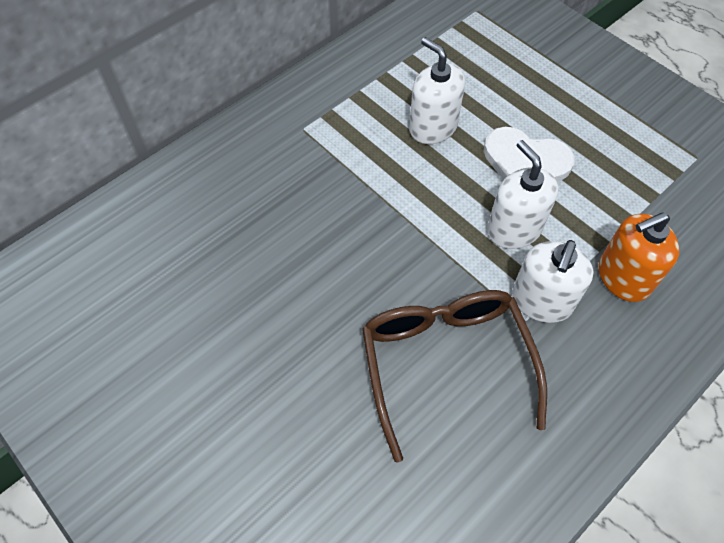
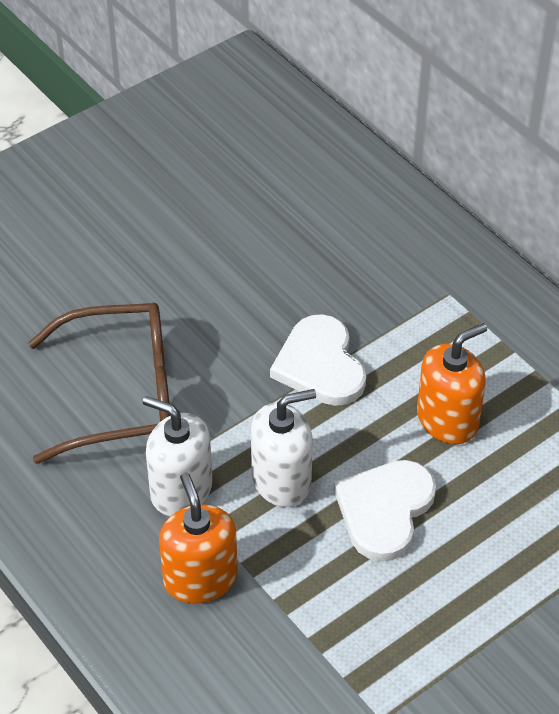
camera: 95 degrees right, 10 degrees down
white soap dispenser [409,37,465,144] -> orange soap dispenser [417,323,487,444]
none -> white heart [270,314,366,406]

